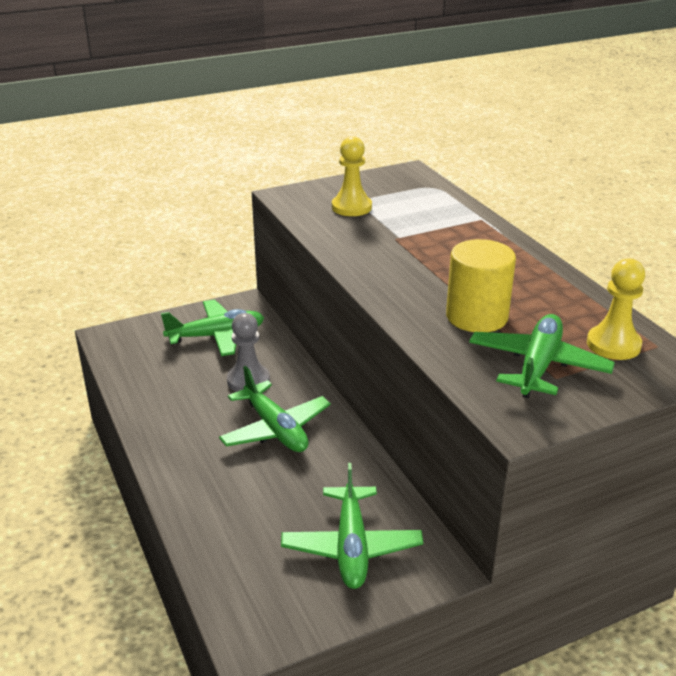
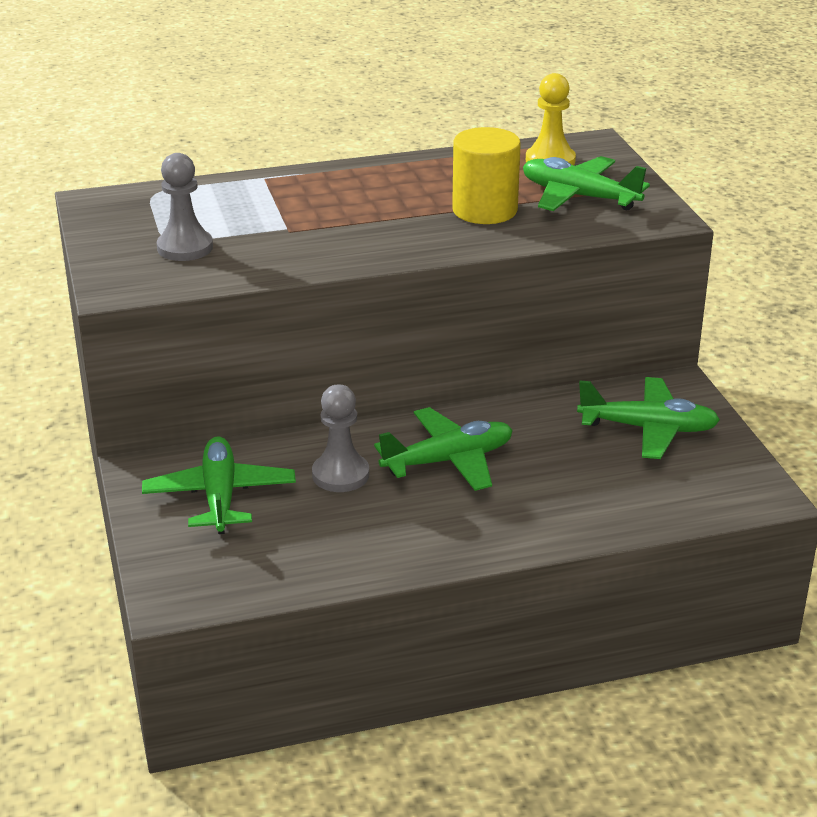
camera: 80 degrees left, 0 degrees up
yellow pawn [332,136,372,216] -> grey pawn [157,153,213,261]

